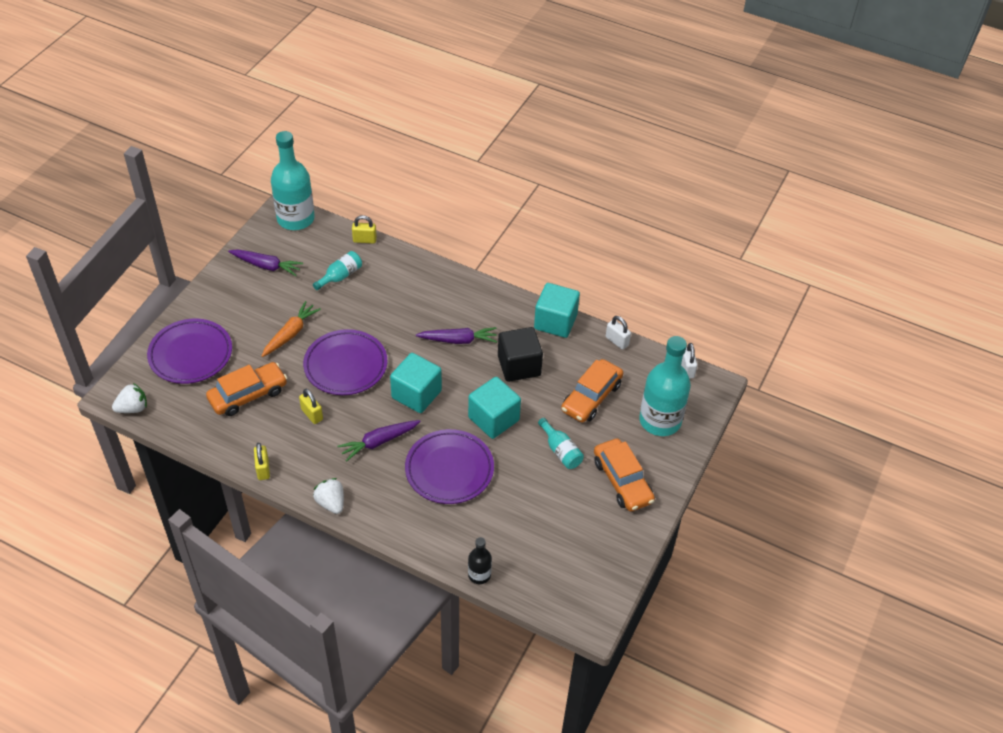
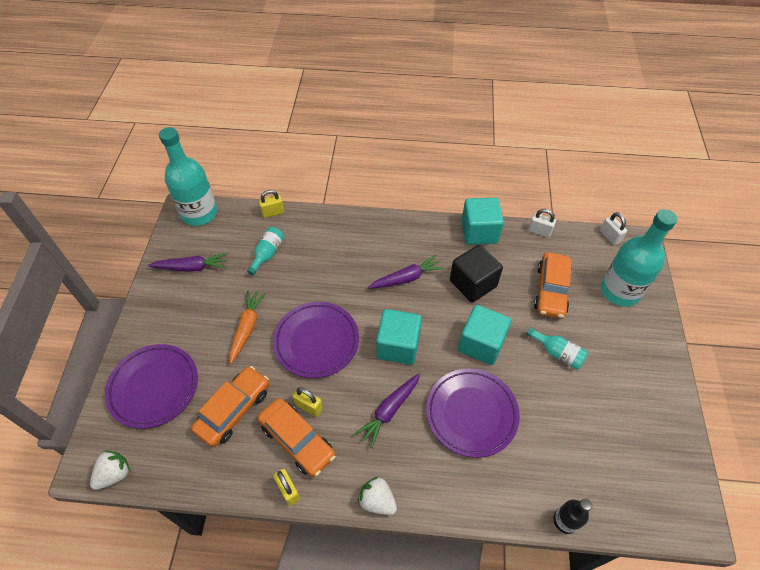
camera: 20 degrees left, 5 degrees up
orange car [594,439,655,512] -> orange car moved to [258,398,335,477]

